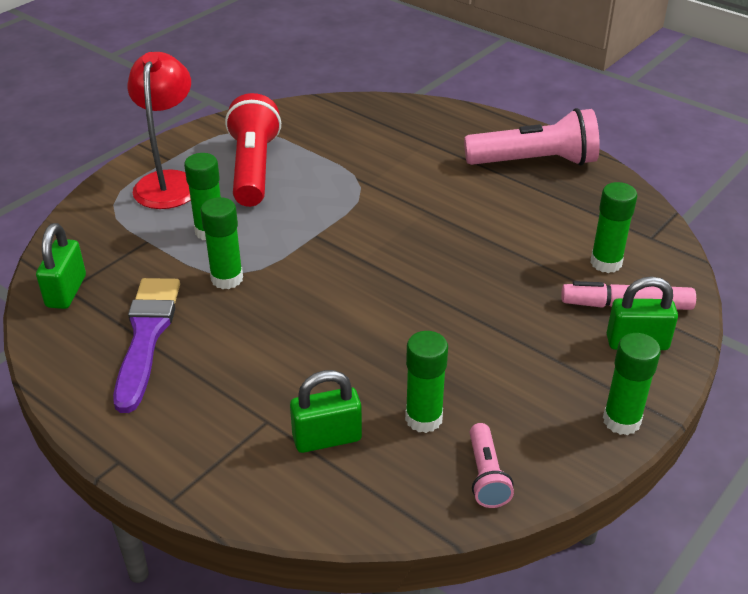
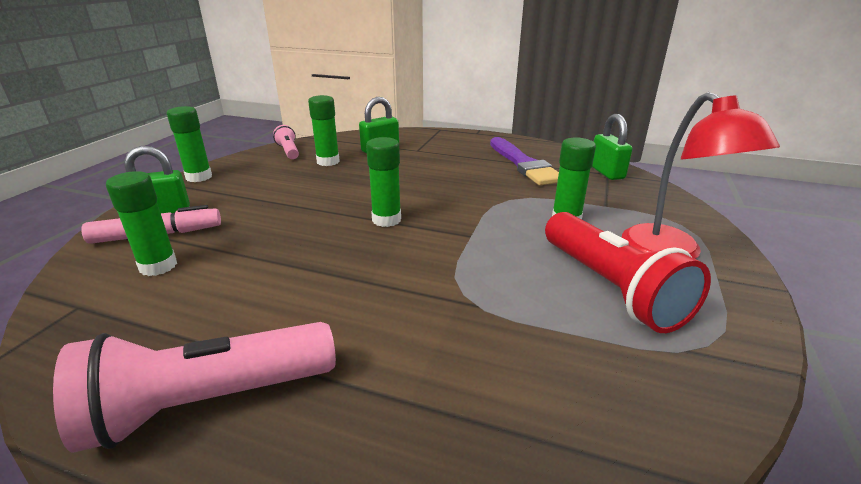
camera: 160 degrees right, 10 degrees down
green glue stick [201,197,243,289] -> green glue stick moved to [366,137,401,227]

